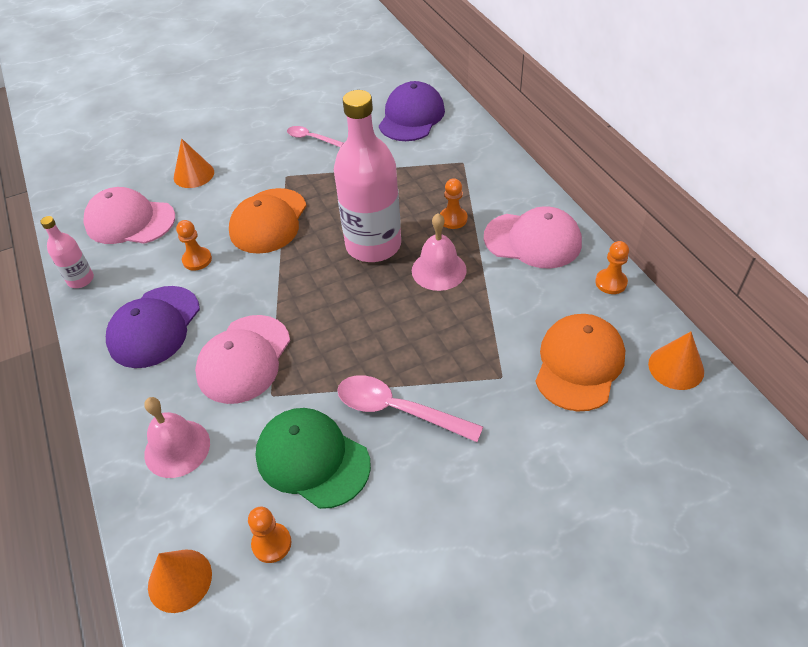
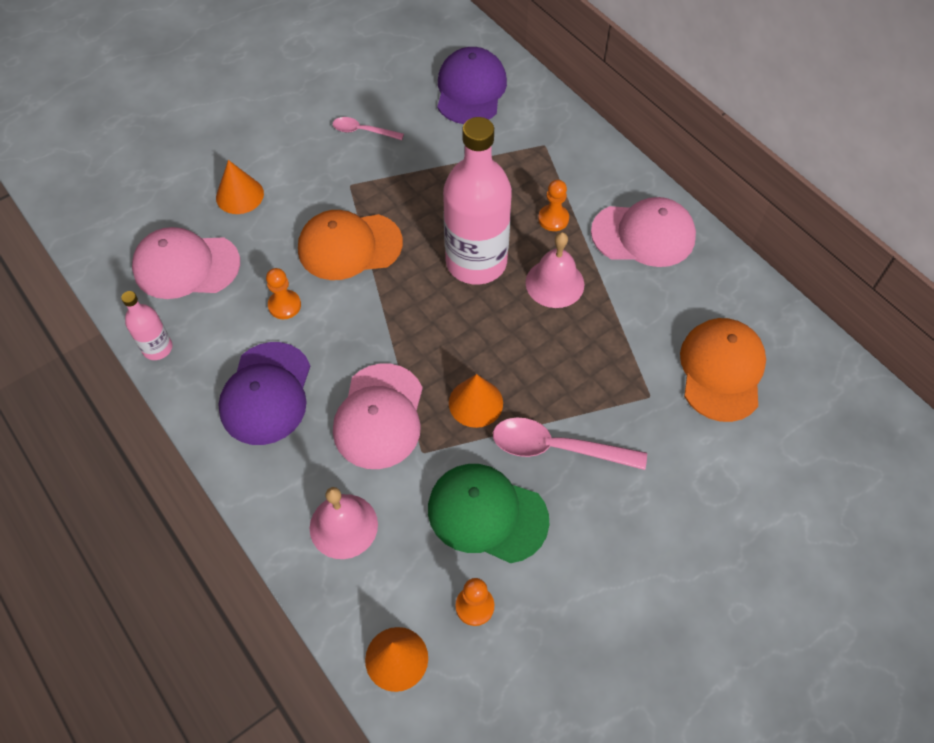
camera: 15 degrees left, 10 degrees up
orange cap [229,188,307,254] -> orange cap turned 75 degrees clockwise [298,210,403,280]
orange pawn [595,241,629,294] -> none
orange cone [648,332,704,390] -> orange cone moved to [449,374,503,428]

